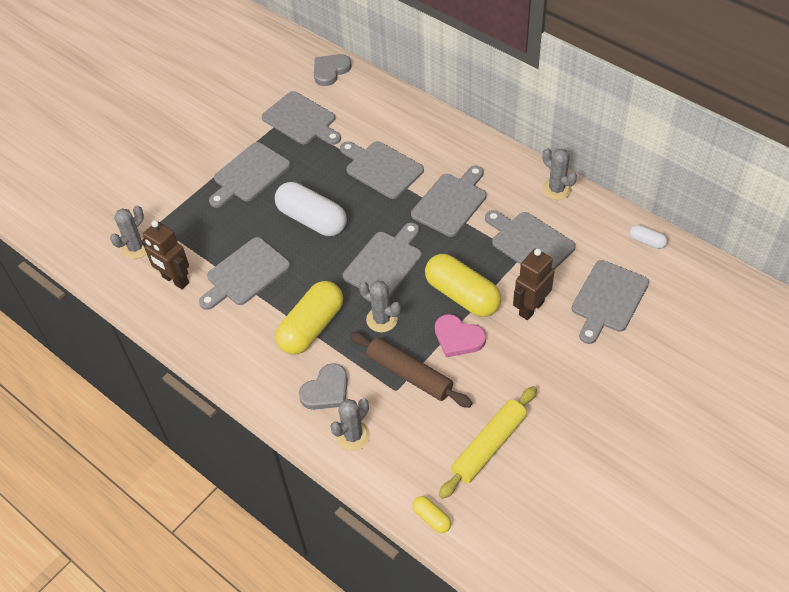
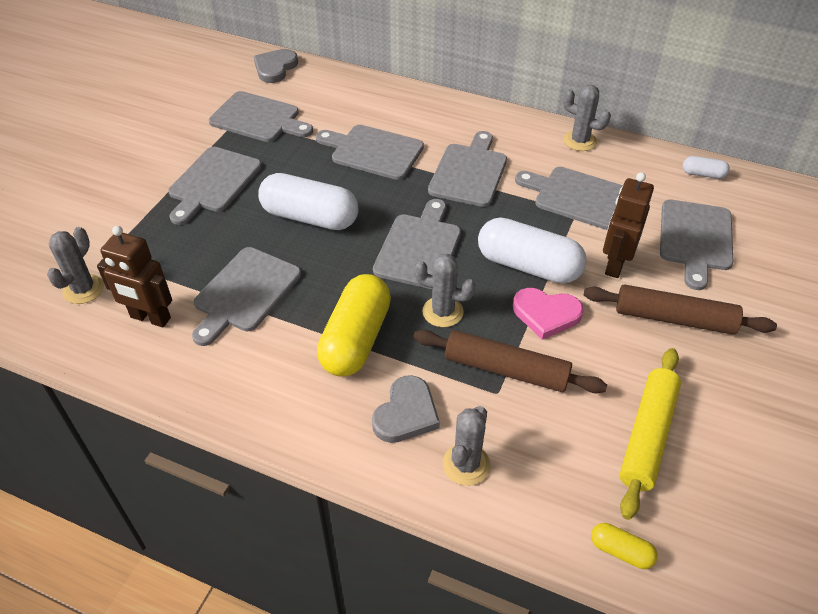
camera: 20 degrees left, 5 degrees down
yellow capsule [425,254,501,317] -> white capsule [478,217,587,284]
none -> brown rolling pin [584,284,777,334]

